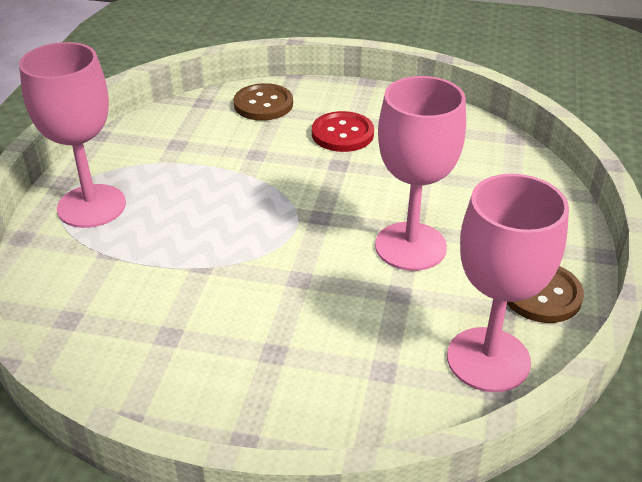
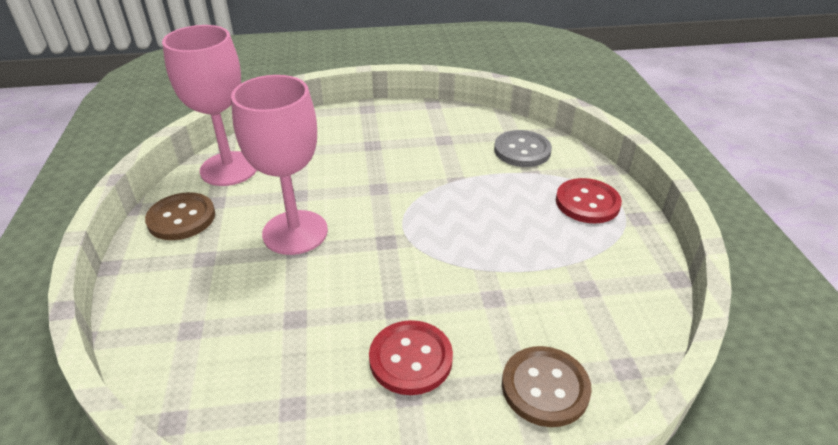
camera: 160 degrees right, 0 degrees up
pink goblet [19,42,126,228] -> red button [556,178,622,223]
none -> grey button [494,130,552,167]

